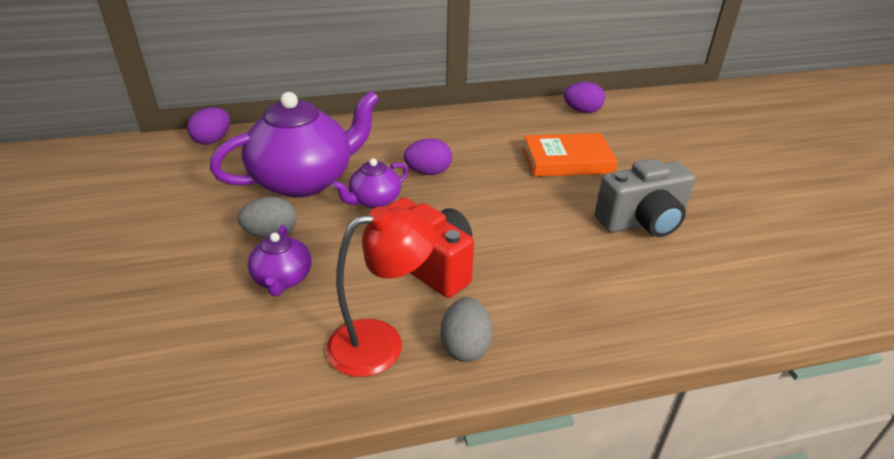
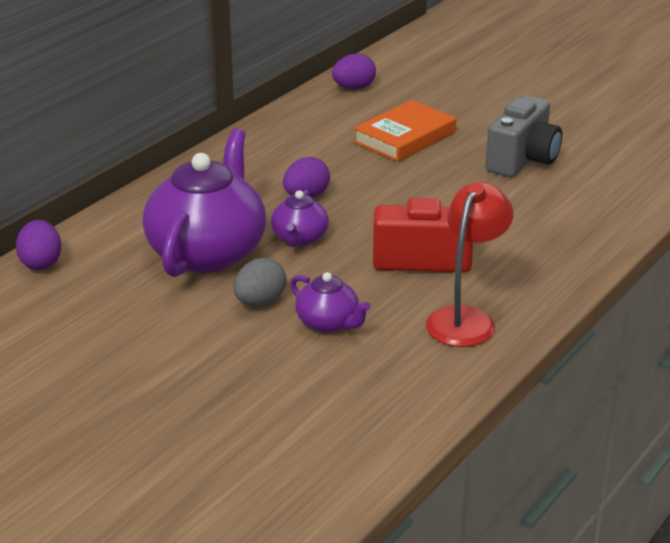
camera: 40 degrees left, 5 degrees down
grey egg [440,297,492,362] -> none

